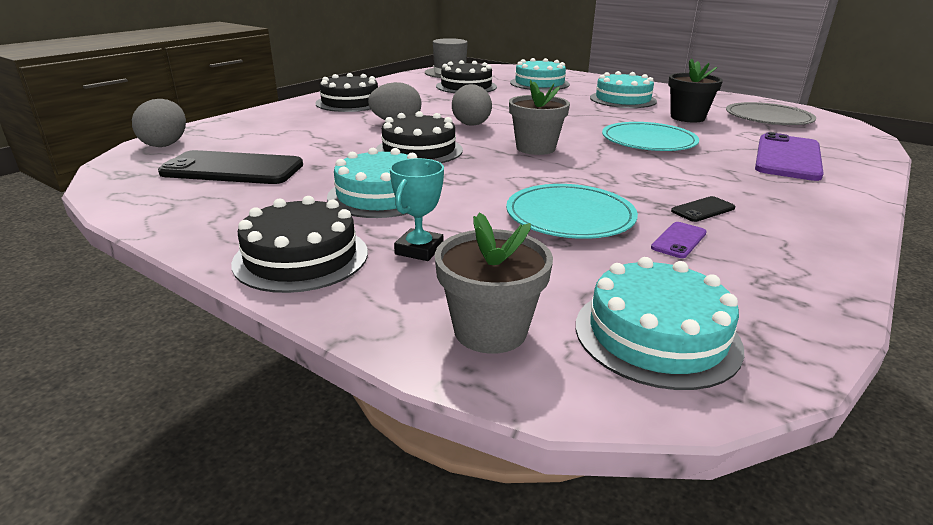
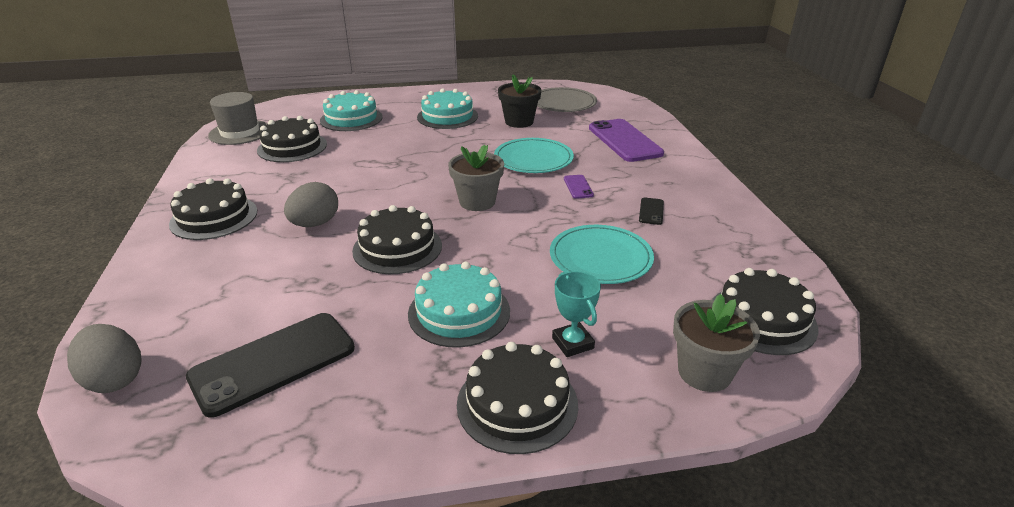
camera: 45 degrees left, 5 degrees up
grey egg [452,84,492,126] -> none
turquoise cake [576,257,744,390] -> black cake [712,268,819,355]
purple phone [651,222,707,258] -> purple phone moved to [564,175,594,199]

